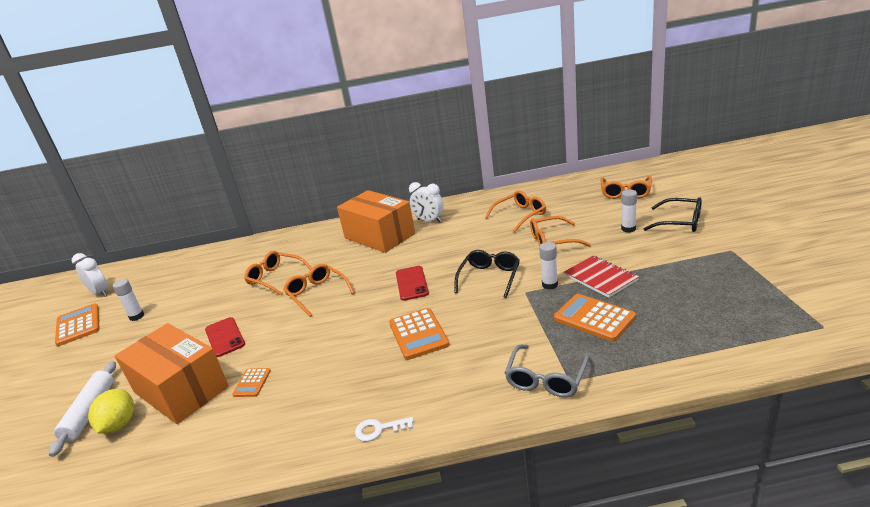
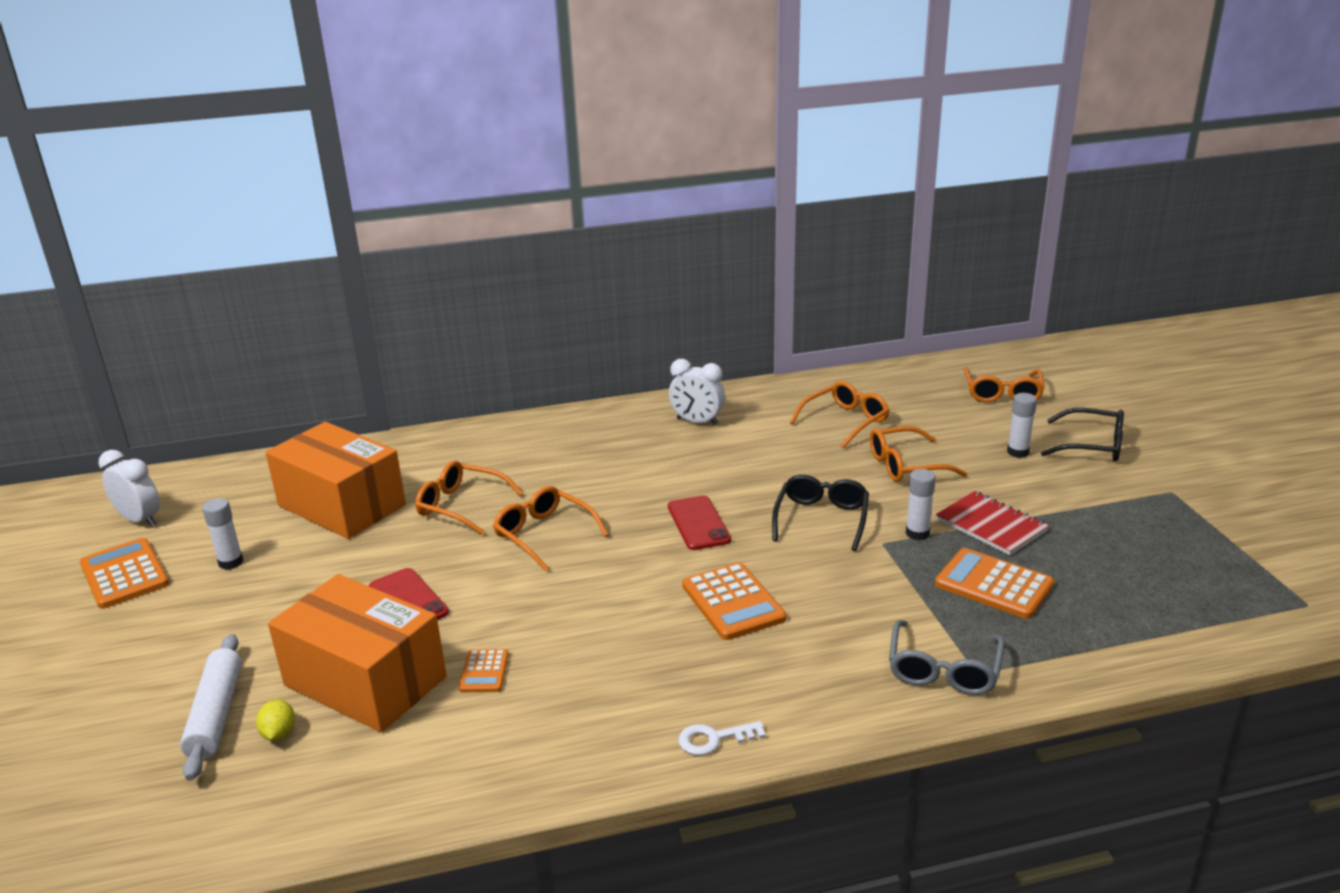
camera: 10 degrees left, 0 degrees up
yellow lemon [88,389,134,433] -> yellow lemon [256,700,295,741], size x0.59
orange box [337,190,415,253] -> orange box moved to [265,422,406,539]

